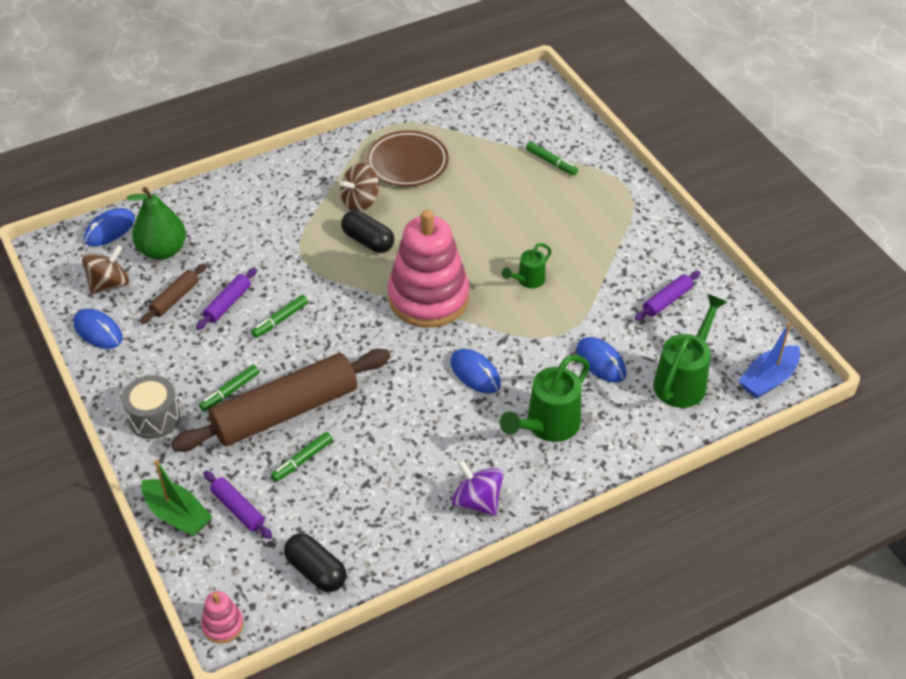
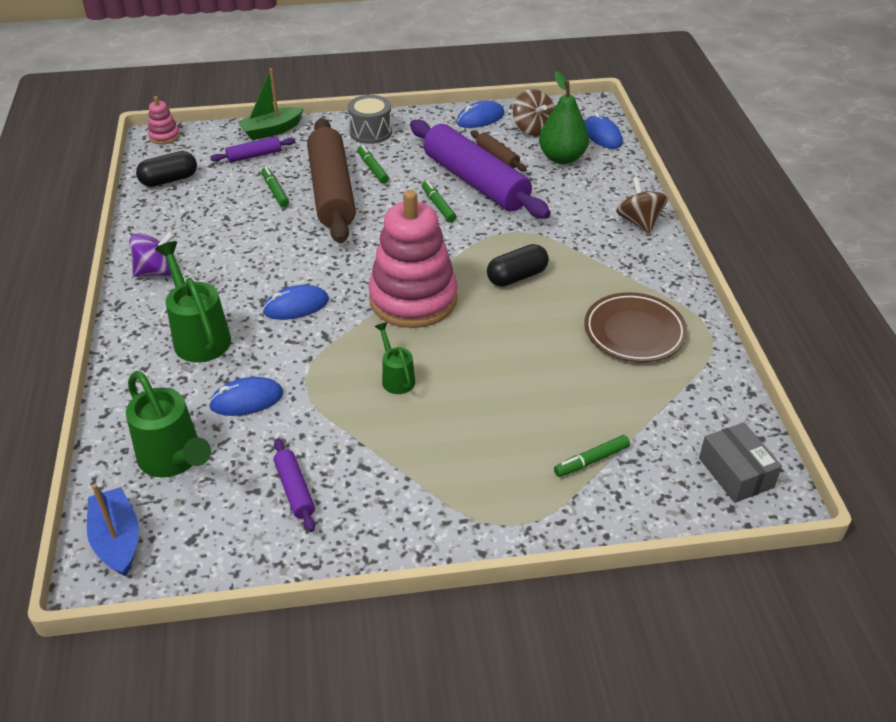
camera: 110 degrees right, 5 degrees down
purple rolling pin [196,268,257,330] -> purple rolling pin [410,119,551,219], size x2.33
brown spinning top [340,163,379,211] -> brown spinning top moved to [616,177,668,234]
none -> grey box [699,422,782,503]

